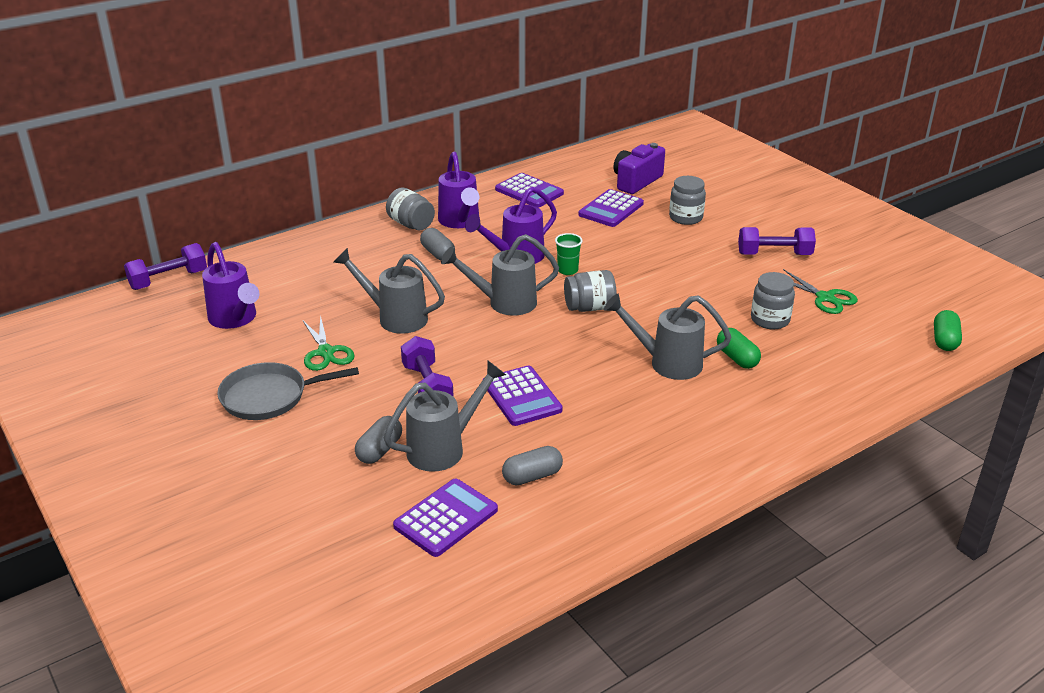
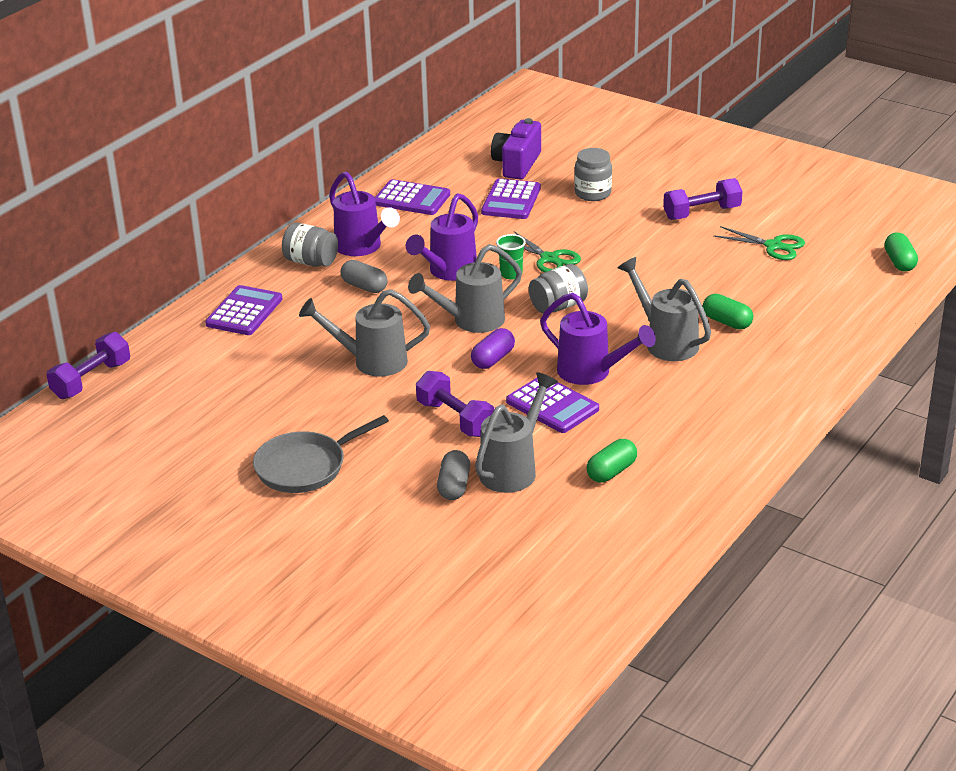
camera: 20 degrees left, 0 degrees up
purple watering can [202,242,259,329] -> purple watering can moved to [540,293,656,385]
green scissors [302,315,354,371] -> green scissors moved to [514,231,581,273]
purple calculator [393,479,498,557] -> purple calculator moved to [205,285,283,335]
grey capsule [502,446,563,485] -> green capsule [587,439,637,482]
grey watering can [604,294,731,380] -> grey watering can turned 60 degrees clockwise [618,257,711,361]
grey jar [751,272,795,329] -> none
none -> purple capsule [471,328,515,369]

